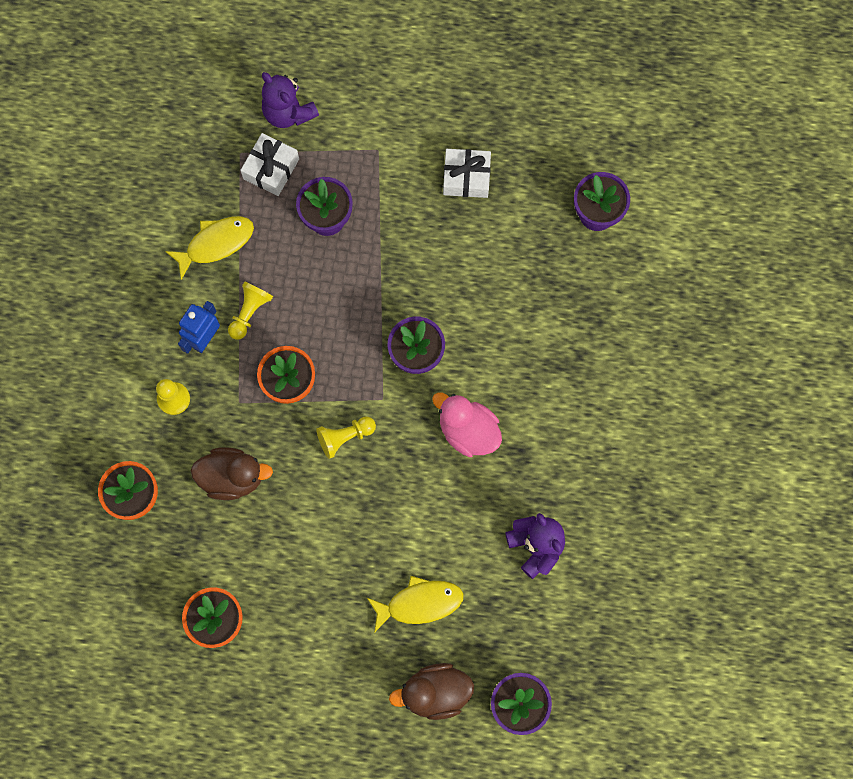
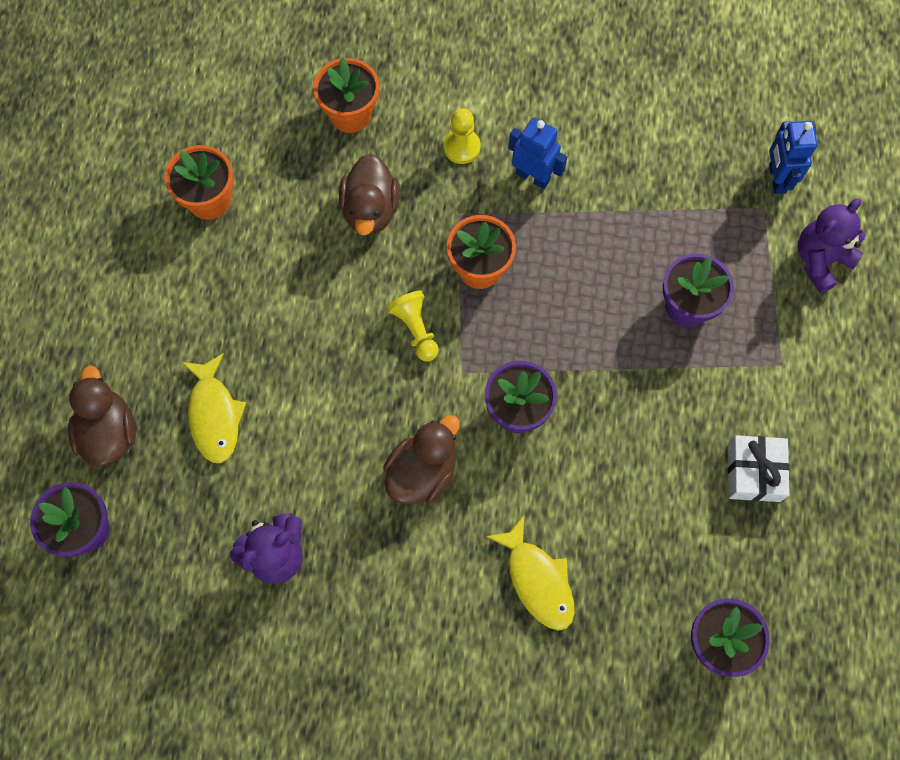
camera: 90 degrees right, 5 degrees down
yellow fish [165,216,254,280] -> yellow fish moved to [486,515,575,631]
yellow pawn [228,281,273,340] -> none
white gift [240,133,299,196] -> none
pink duck [432,392,502,457] -> brown duck [383,415,460,505]
none -> blue robot [769,121,817,194]

